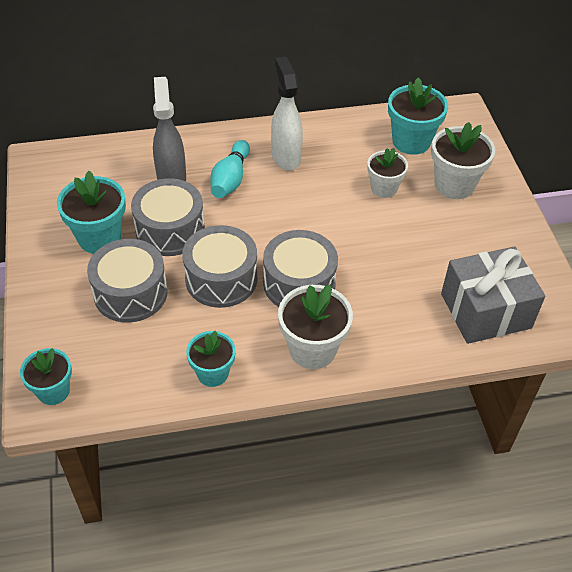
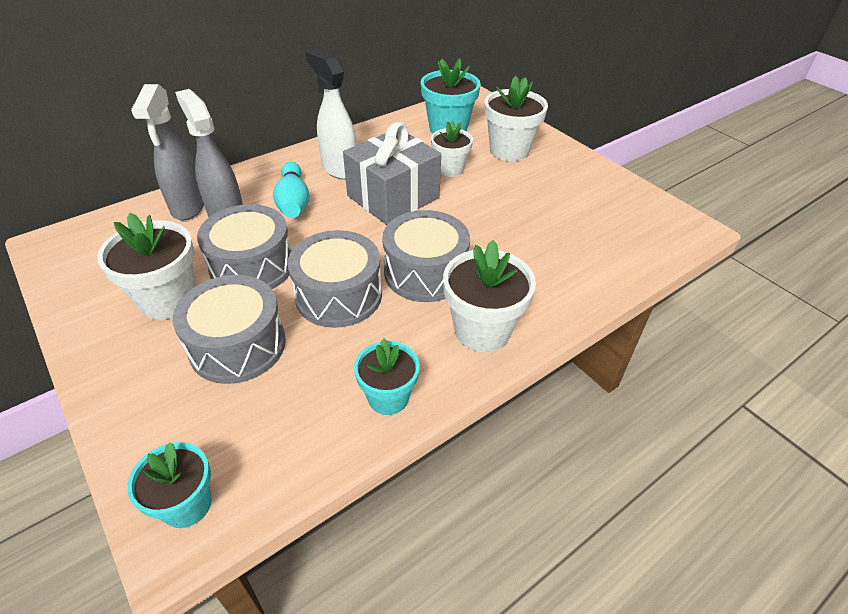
camera: 25 degrees left, 5 degrees down
turquoise flower pot [57,171,126,254] -> white flower pot [97,213,195,319]
grey gift [441,246,545,344] -> grey gift moved to [343,122,441,225]
none -> grey spray bottle [131,84,204,220]

